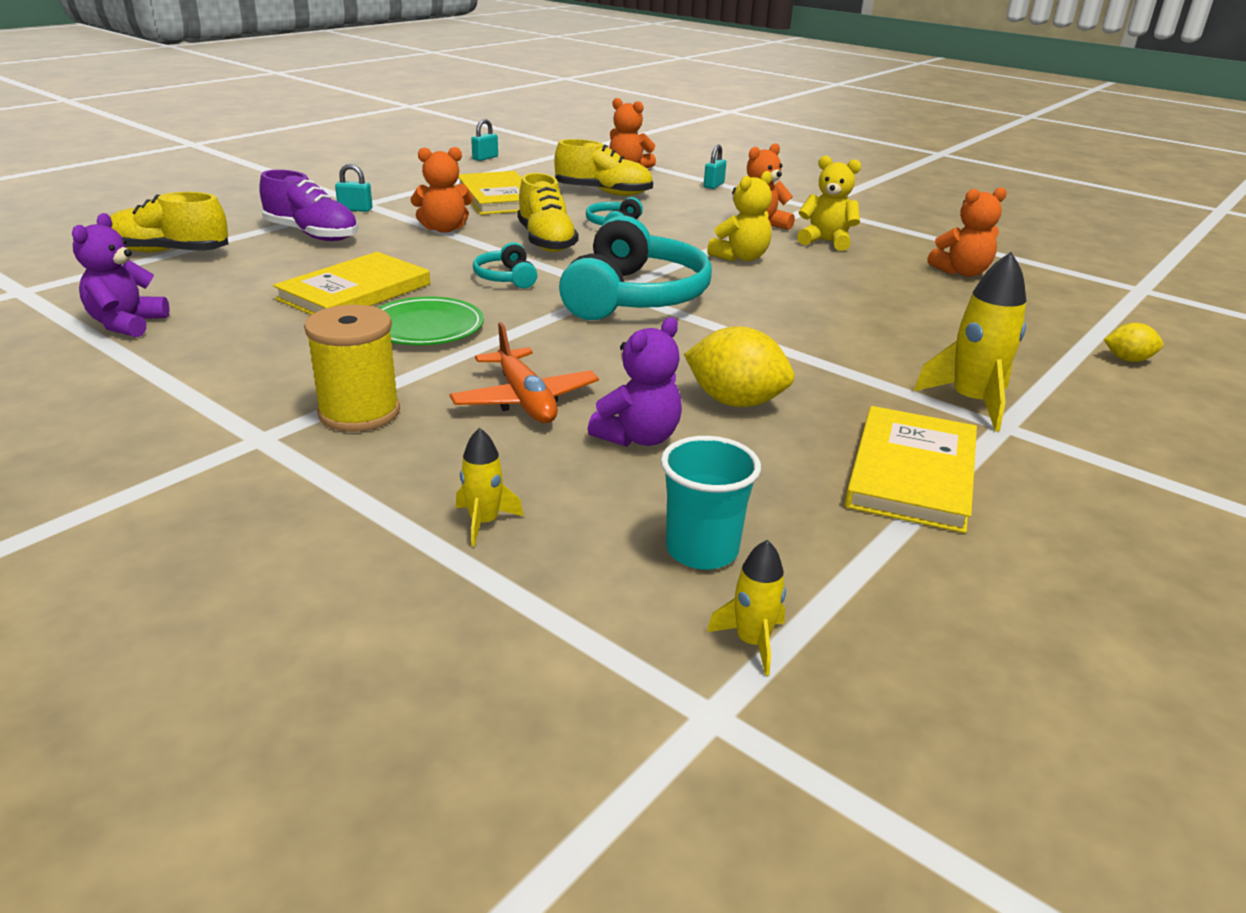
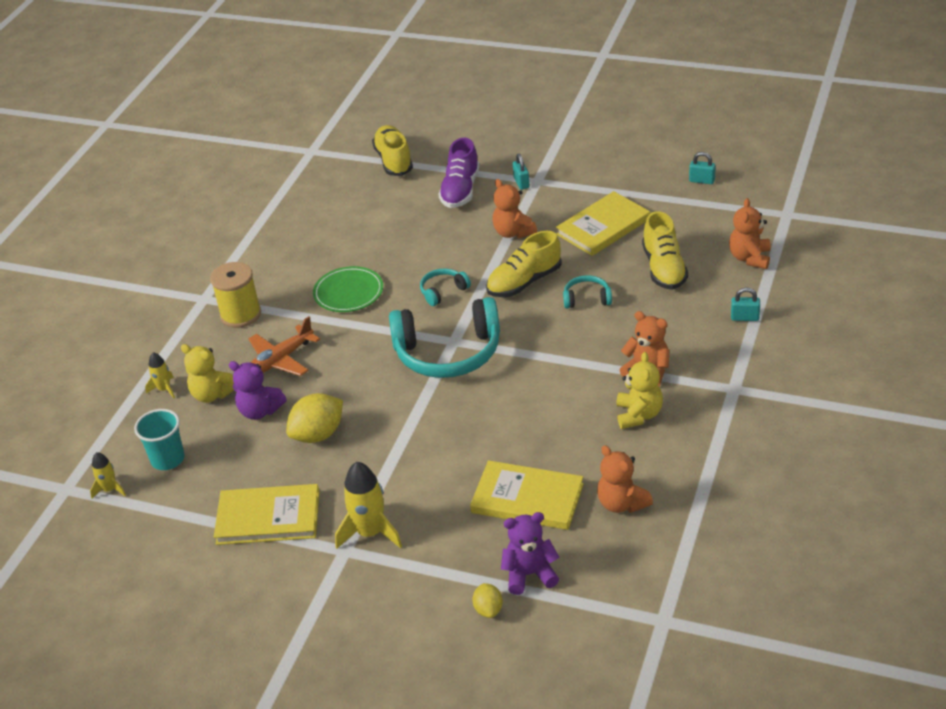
camera: 75 degrees right, 10 degrees up
purple teddy bear [72,213,170,337] -> purple teddy bear moved to [501,512,559,595]
yellow book [273,252,430,315] -> yellow book moved to [470,460,584,530]
yellow lemon [684,326,794,407] -> yellow lemon turned 45 degrees clockwise [286,393,343,443]
yellow teddy bear [707,171,772,261] -> yellow teddy bear moved to [181,344,234,403]

